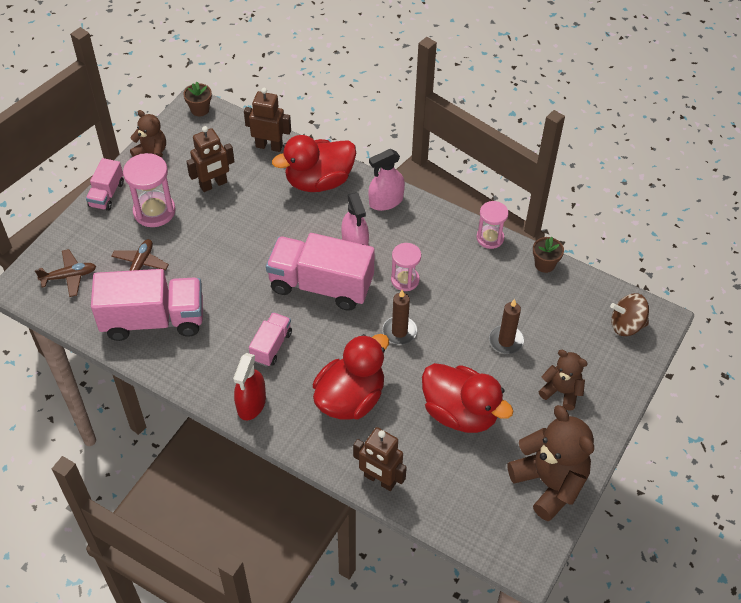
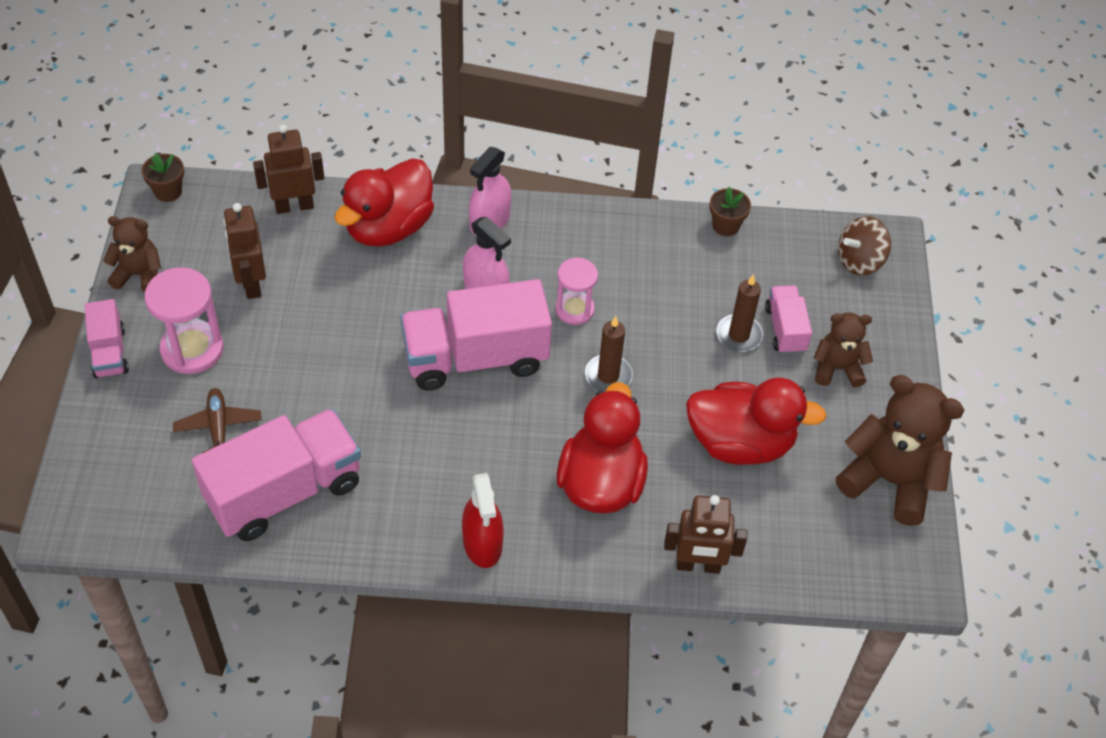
camera: 30 degrees left, 0 degrees up
brown plane [35,249,96,297] -> none
brown robot [186,126,234,192] -> brown robot turned 135 degrees clockwise [223,203,266,299]
pink truck [249,312,292,367] -> pink truck moved to [765,285,812,354]
pink hourglass [476,201,509,249] -> none

